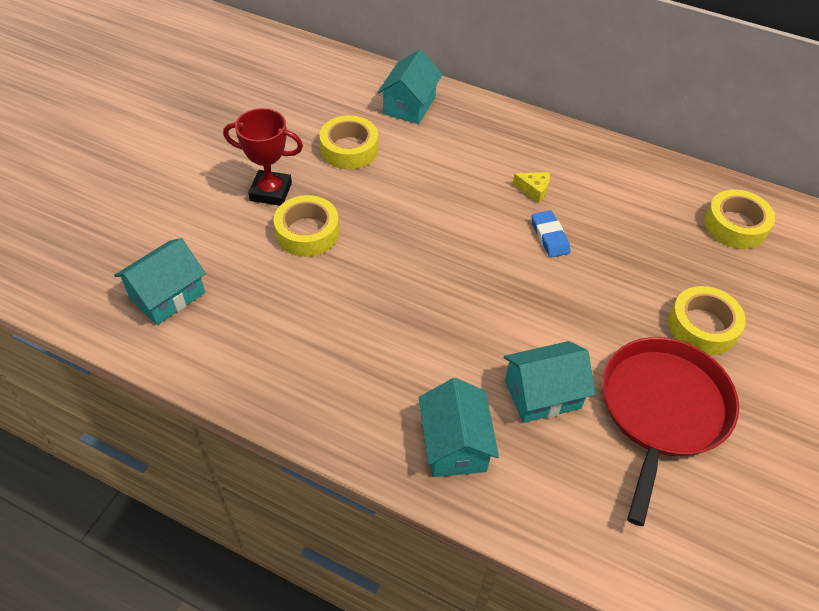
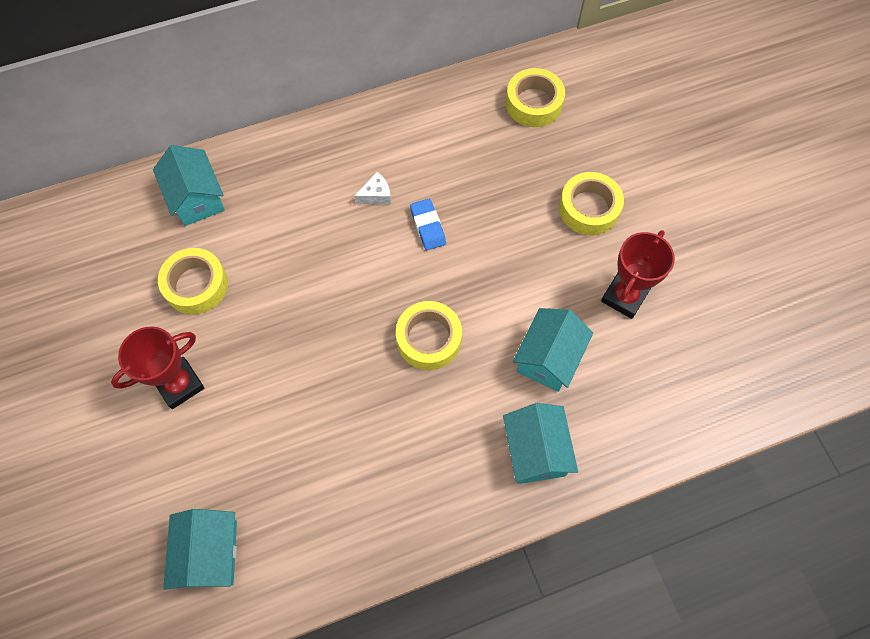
camera: 45 degrees left, 15 degrees up
yellow tape [273,195,339,257] -> yellow tape moved to [396,301,462,370]
turquoise house [419,378,499,477] -> turquoise house turned 45 degrees clockwise [503,403,578,484]
yellow cheese [513,172,550,204] -> white cheese [354,172,391,204]
blue eraser [531,210,570,258] -> blue eraser turned 45 degrees clockwise [410,199,446,250]
red pan [602,337,739,526] -> red trophy [601,230,675,319]

